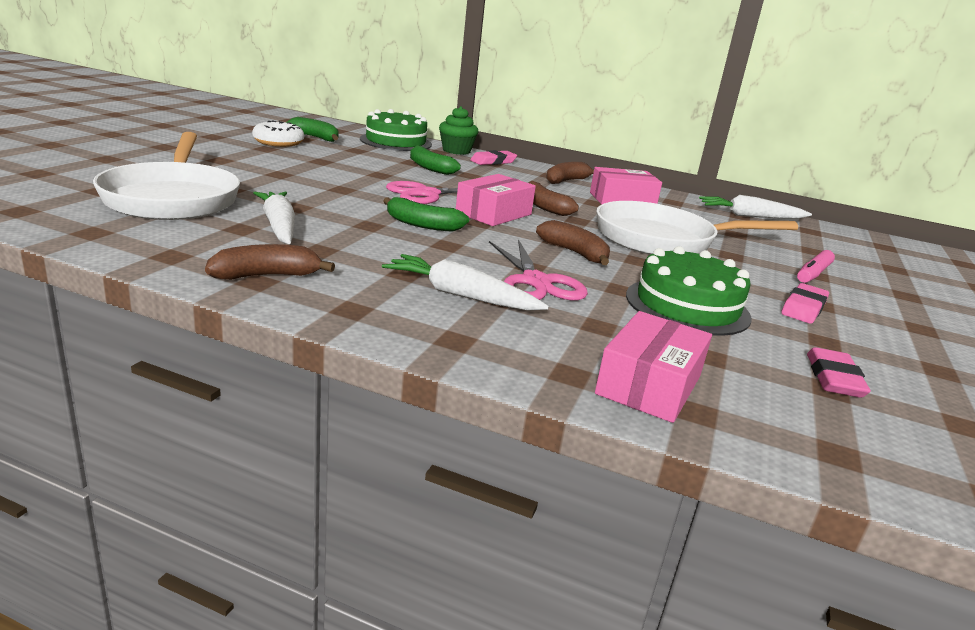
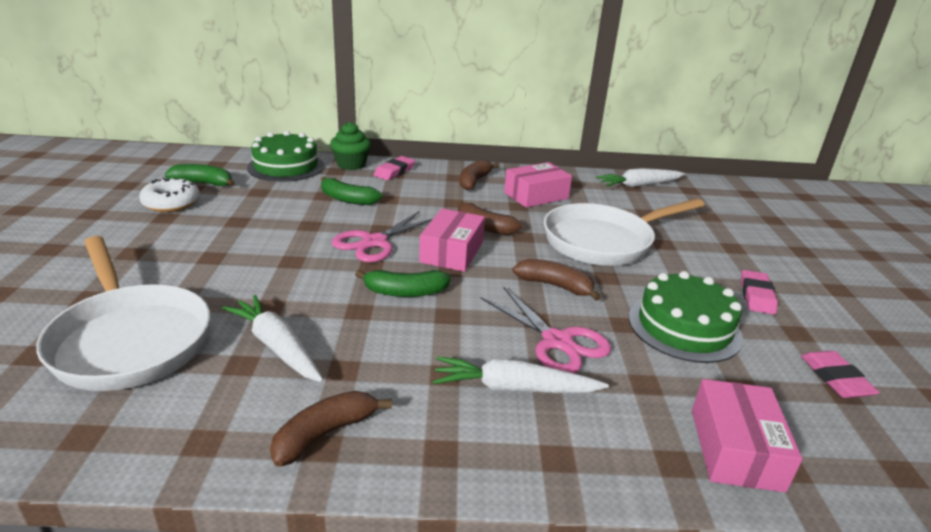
camera: 20 degrees left, 5 degrees up
pink marker [797,250,835,283] -> none

